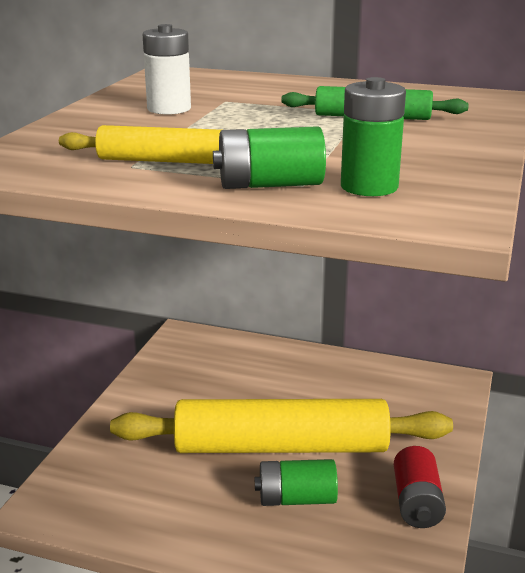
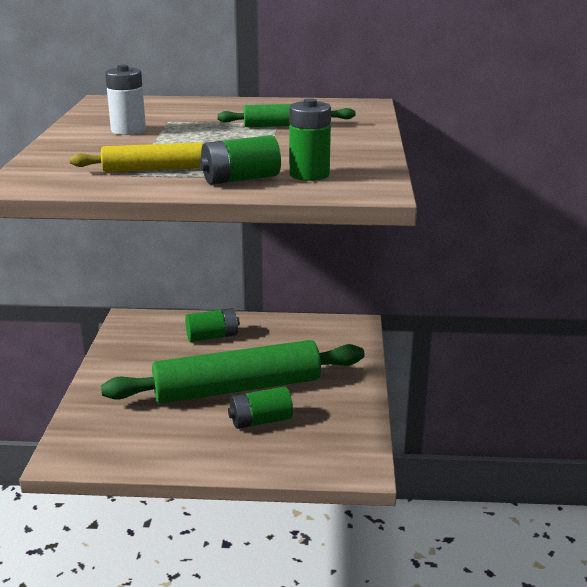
camera: 15 degrees left, 0 degrees up
yellow rolling pin [110,399,453,453] -> green rolling pin [101,340,365,404]
red battery [394,446,446,528] -> none
none -> green battery [185,308,240,342]

